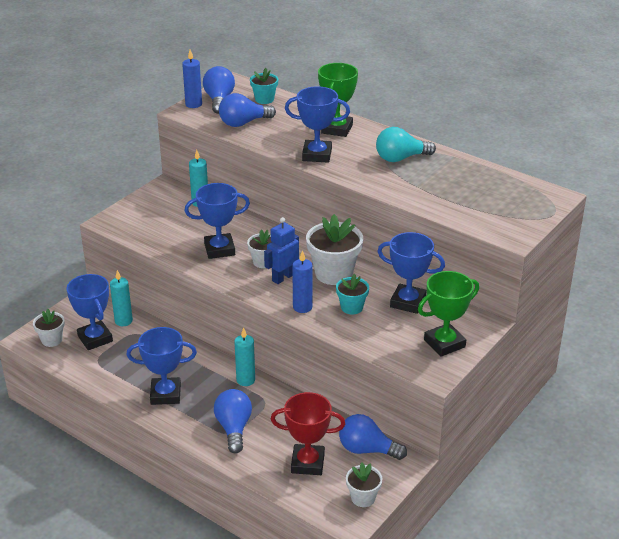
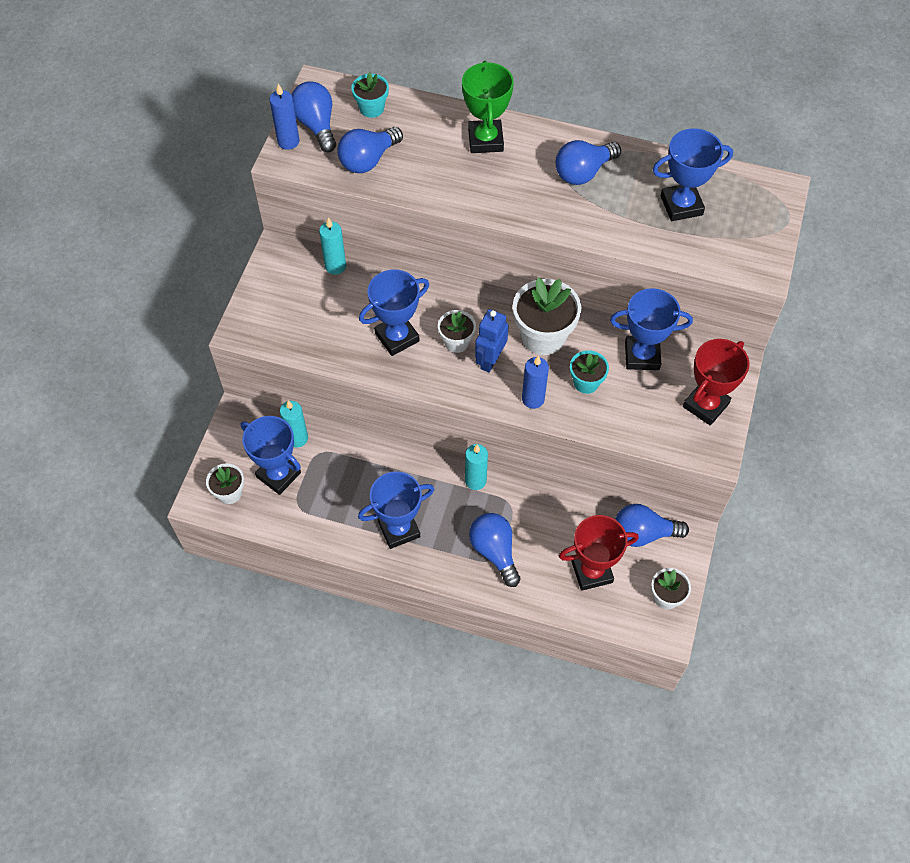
camera: 20 degrees left, 25 degrees up
blue trophy [285,87,350,163] -> blue trophy moved to [652,128,733,221]
turquoise light bulb [376,127,436,162] -> blue light bulb [555,140,621,185]
green trophy [418,271,479,357] -> red trophy [683,339,749,426]

